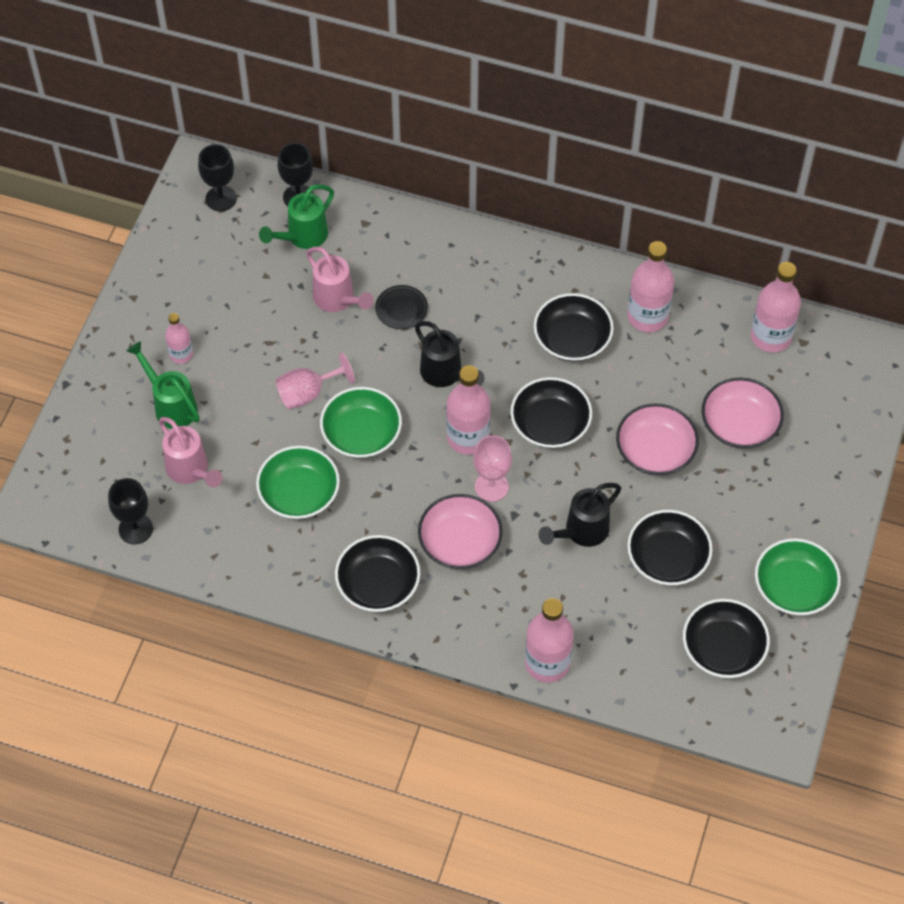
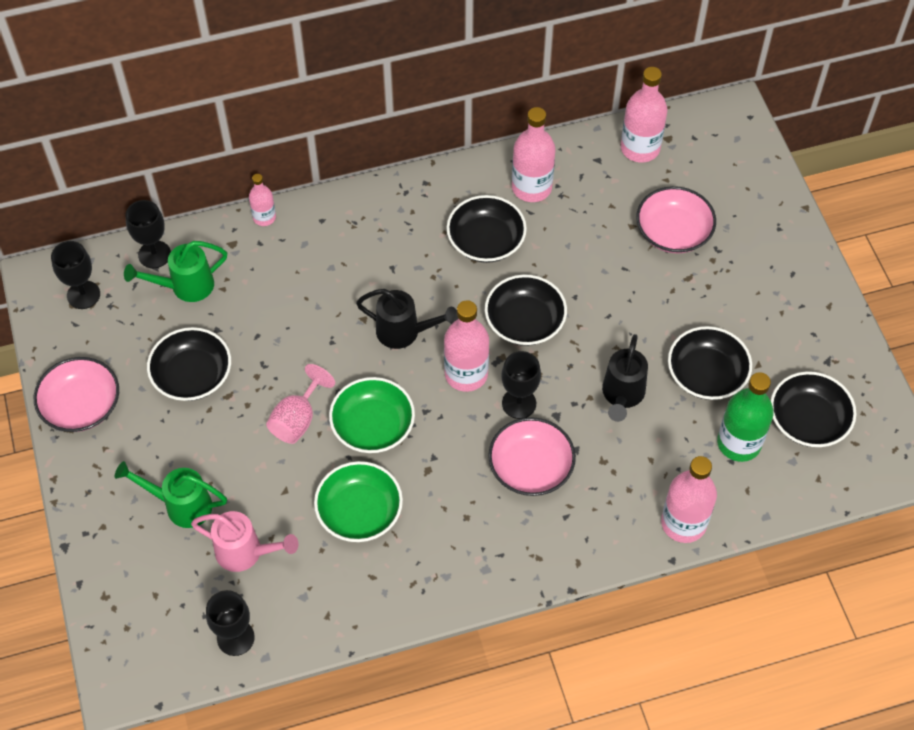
camera: 35 degrees left, 0 degrees up
pink bottle [165,313,193,364] -> pink bottle moved to [249,174,276,226]
green watering can [259,184,334,249] -> green watering can turned 60 degrees clockwise [124,241,227,302]
pink watering can [306,247,374,312] -> none
black bowl [335,535,420,612] -> black bowl moved to [147,327,231,401]
black plate [375,285,428,329] -> none
pink goblet [474,435,512,502] -> black goblet [501,351,541,419]
pink bowl [616,403,699,476] -> pink bowl moved to [34,357,119,432]
green bowl [755,538,841,616] -> none
none -> green bottle [717,372,774,462]

